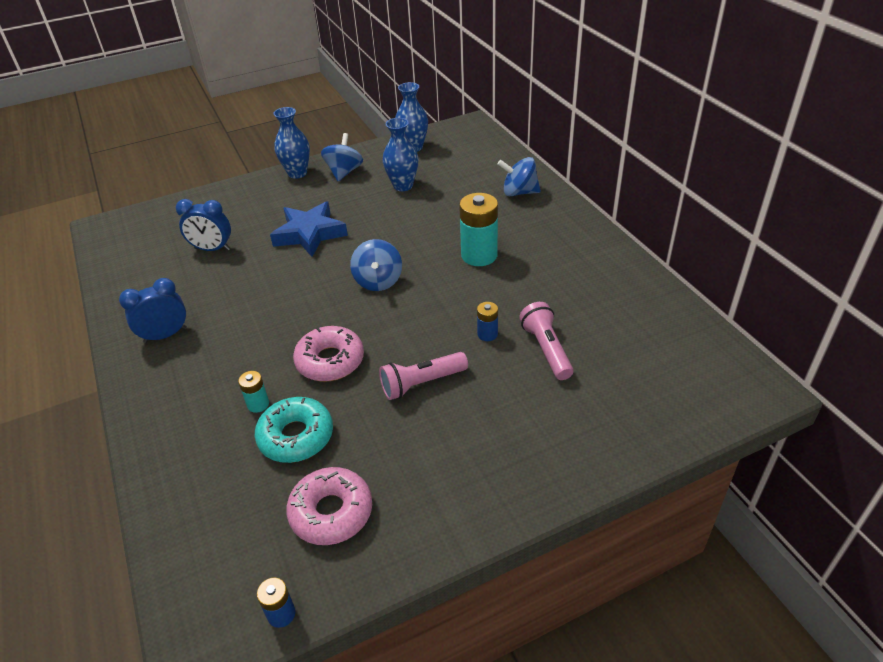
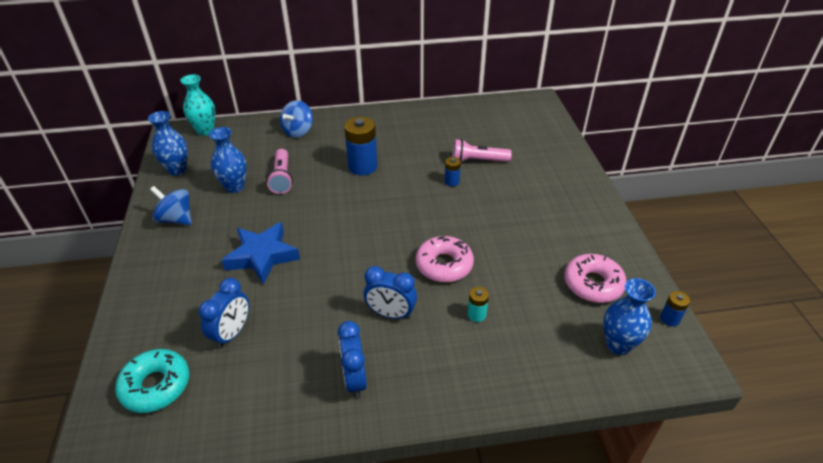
camera: 75 degrees left, 0 degrees up
turquoise donut [255,397,333,463] -> turquoise donut moved to [115,349,189,413]
blue vase [273,107,310,179] -> blue vase moved to [603,278,656,355]
blue spinning top [350,239,402,291] -> none
pink flashlight [379,352,468,400] -> pink flashlight moved to [267,149,293,194]
turquoise battery [459,193,498,266] -> blue battery [344,117,378,176]
none -> turquoise vase [180,74,215,136]
none -> blue clock [364,266,417,319]

